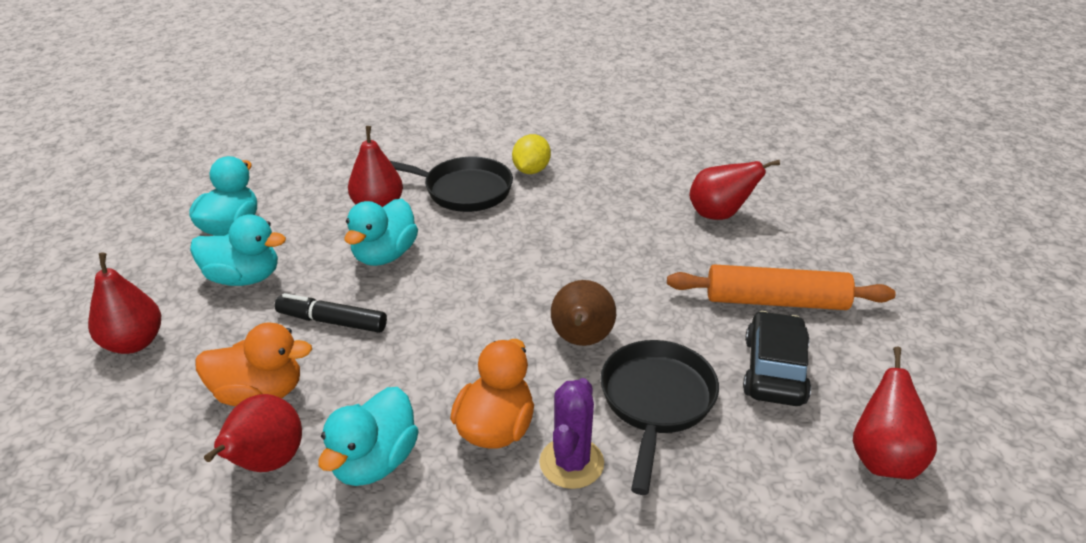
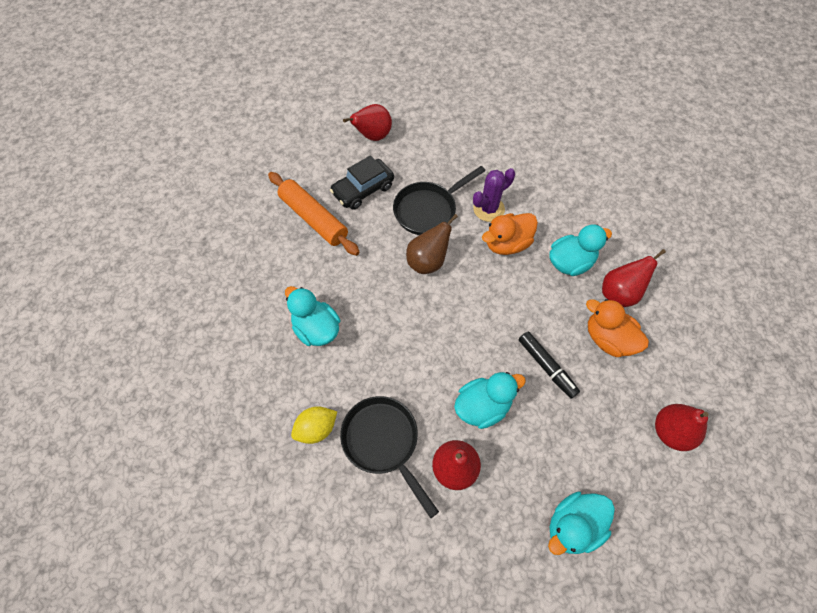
camera: 140 degrees left, 25 degrees up
turquoise duck [190,214,286,286] -> turquoise duck moved to [285,286,341,346]
red pear [689,160,780,220] -> none

